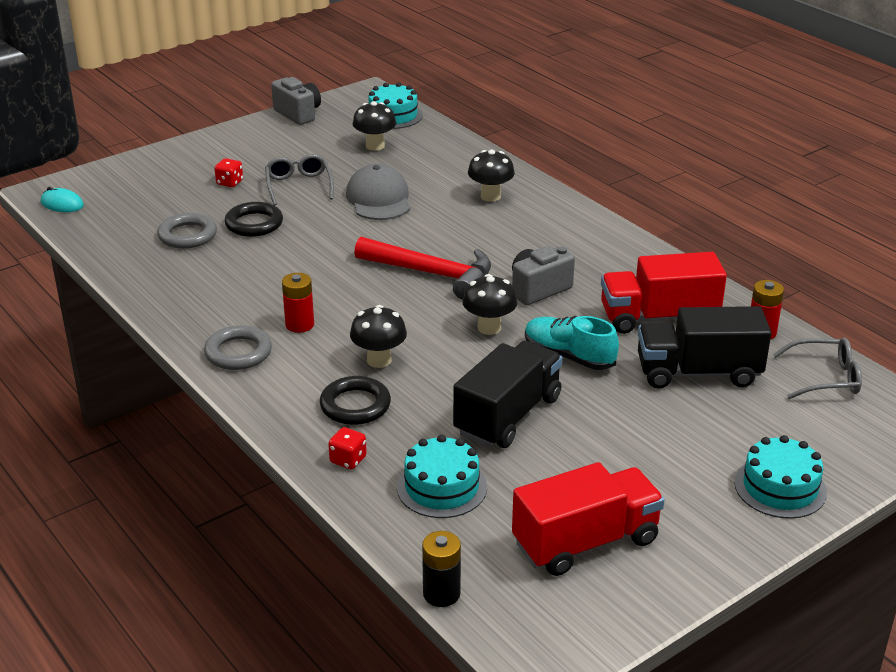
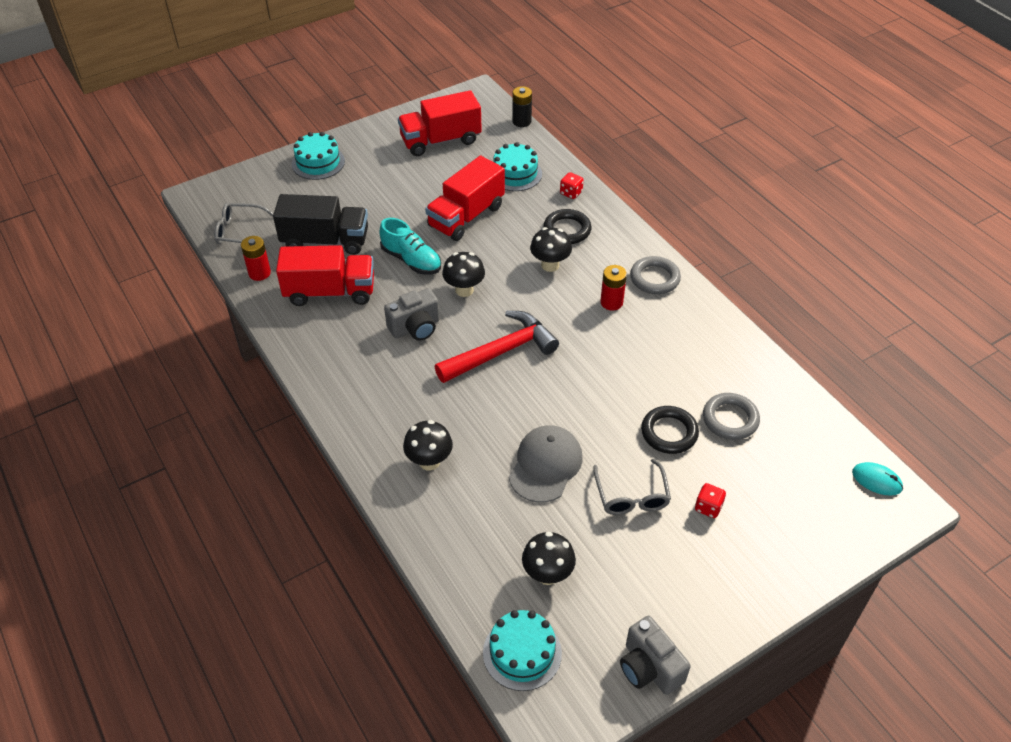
camera: 175 degrees left, 15 degrees up
grey cap [346,164,410,220] -> grey cap turned 150 degrees counterclockwise [509,425,583,502]
red hammer [354,237,491,300] -> red hammer turned 120 degrees clockwise [435,311,559,383]
black truck [453,341,562,448] -> red truck [425,156,505,241]

